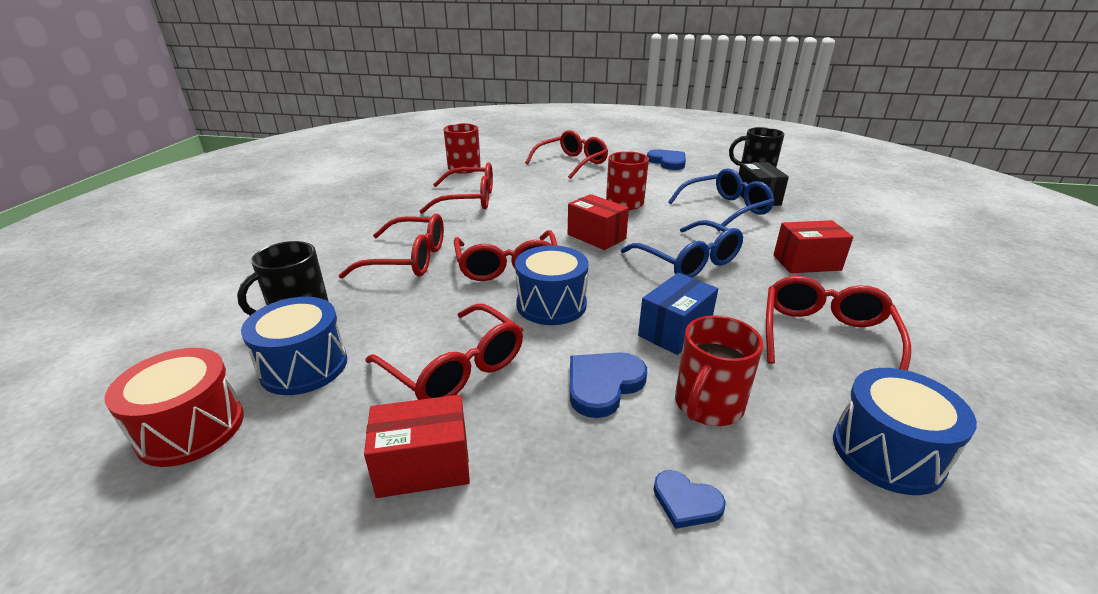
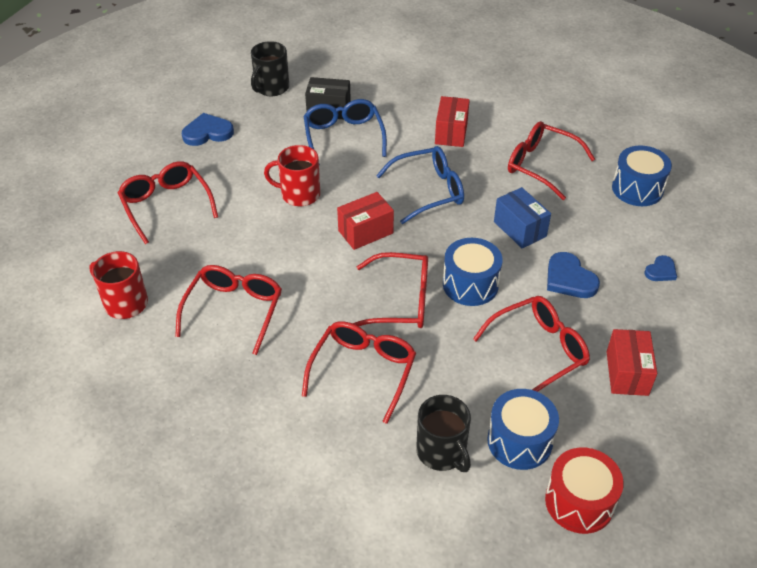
camera: 75 degrees left, 15 degrees up
red mug [675,315,763,426] -> none

